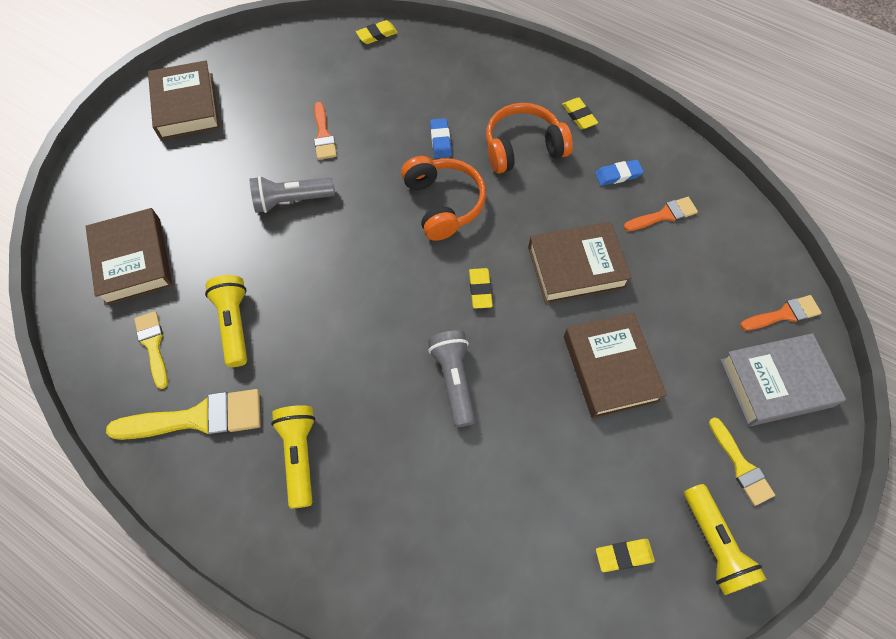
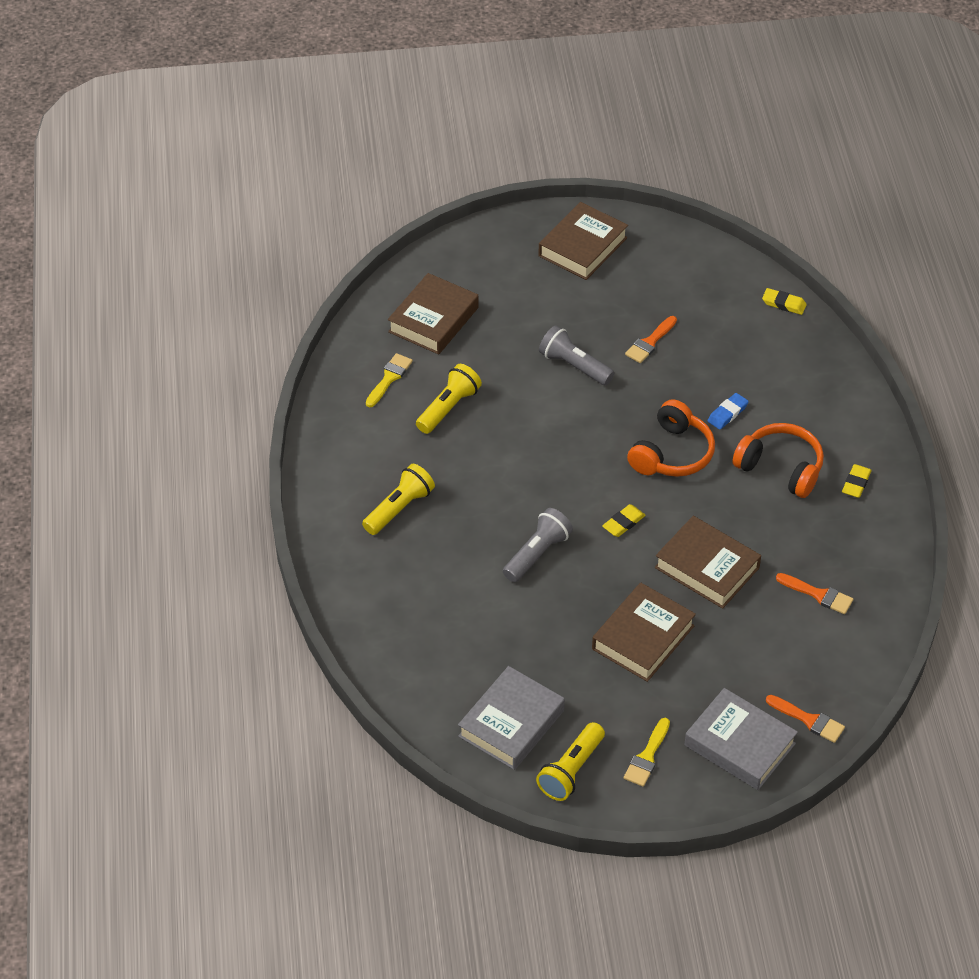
camera: 50 degrees right, 15 degrees down
yellow brush [106,389,261,440] -> none
blue eraser [595,160,644,186] -> none
yellow eraser [596,539,655,572] -> grey book [458,666,565,770]

